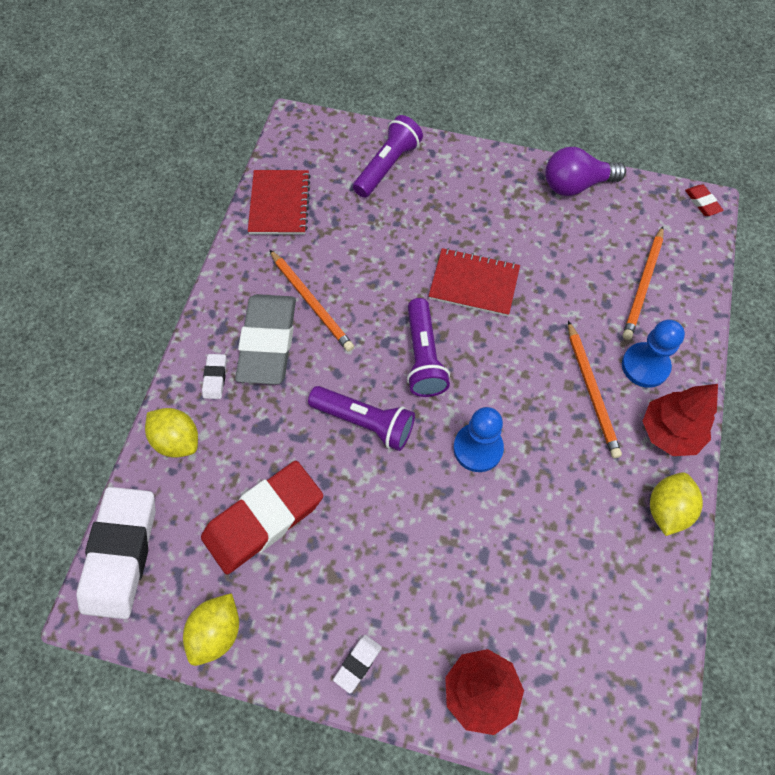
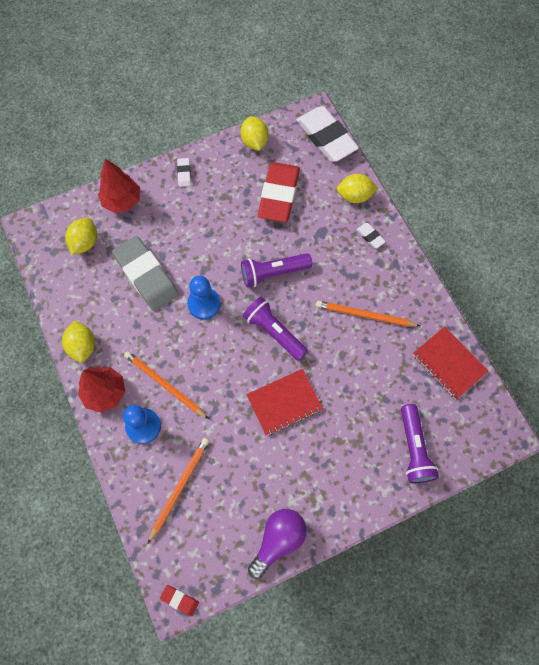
camera: 140 degrees right, 5 degrees up
grey eraser [235,294,296,385] -> grey eraser moved to [112,236,179,311]
orange pencil [623,226,664,340] -> orange pencil turned 45 degrees clockwise [148,438,209,543]
none -> yellow lemon [65,218,97,255]

